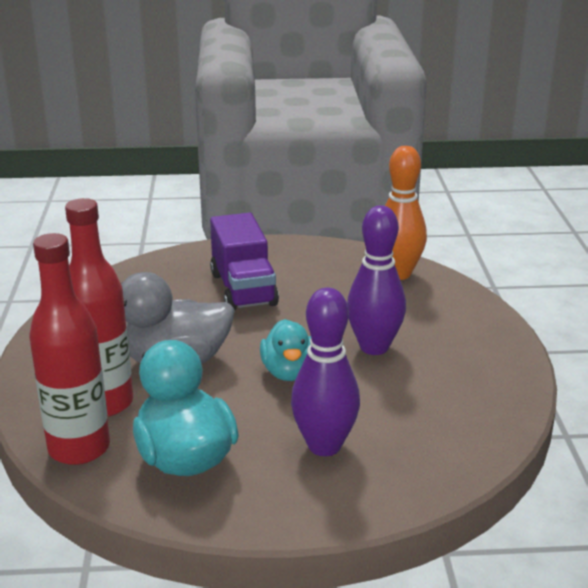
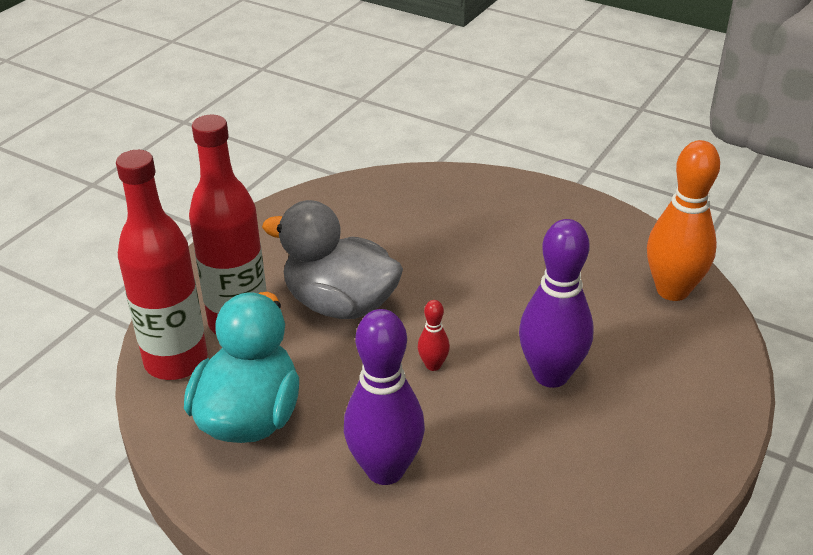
camera: 35 degrees right, 10 degrees up
purple truck [210,212,279,310] -> none
turquoise duck [260,319,311,381] -> red bowling pin [418,300,450,371]

